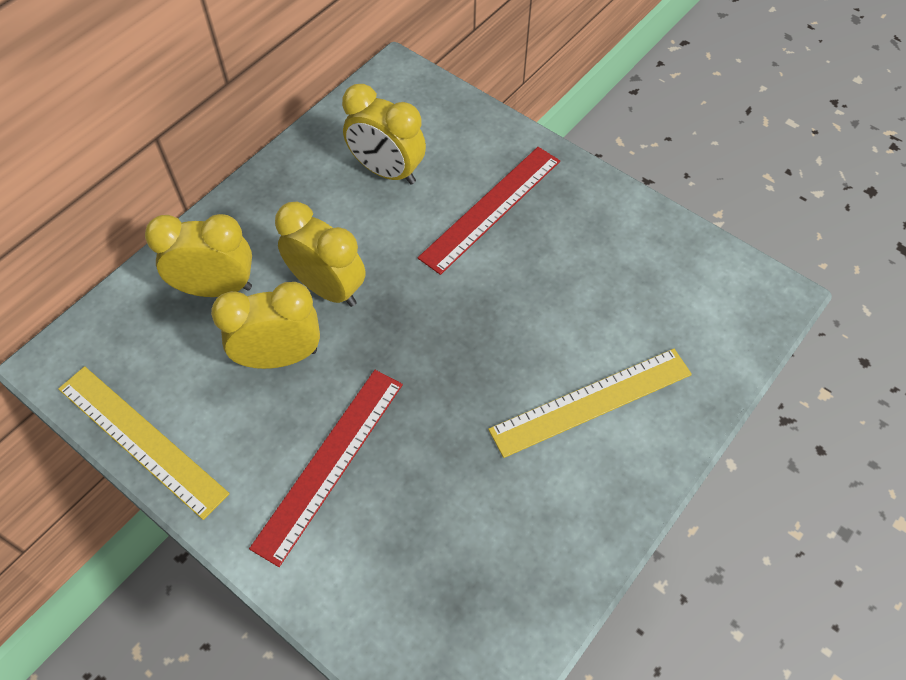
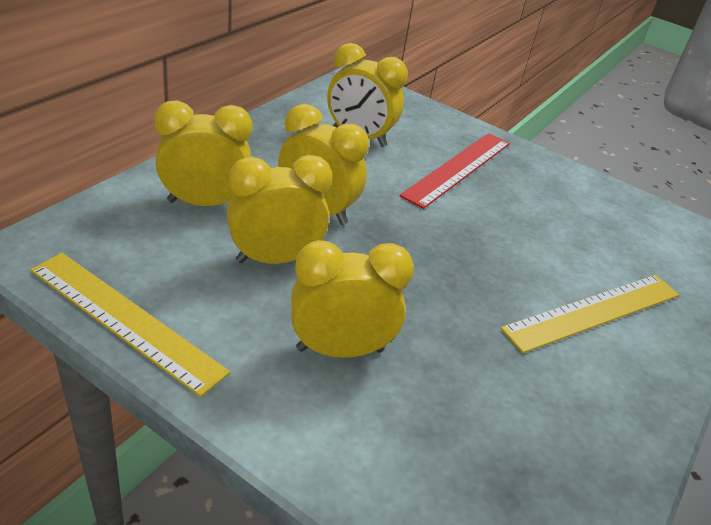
camera: 10 degrees left, 20 degrees down
red ruler [249,370,403,567] -> yellow clock [291,240,414,358]

